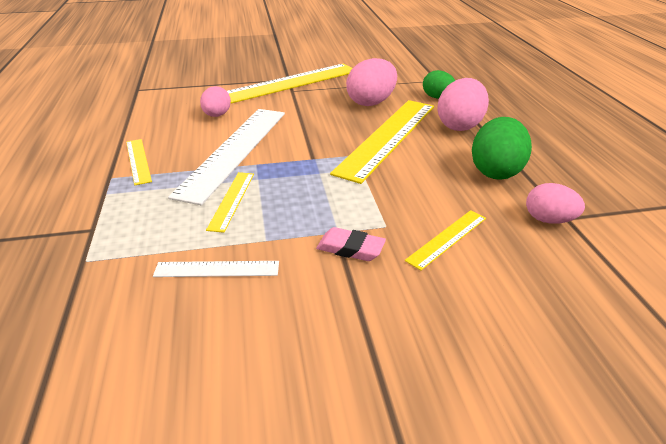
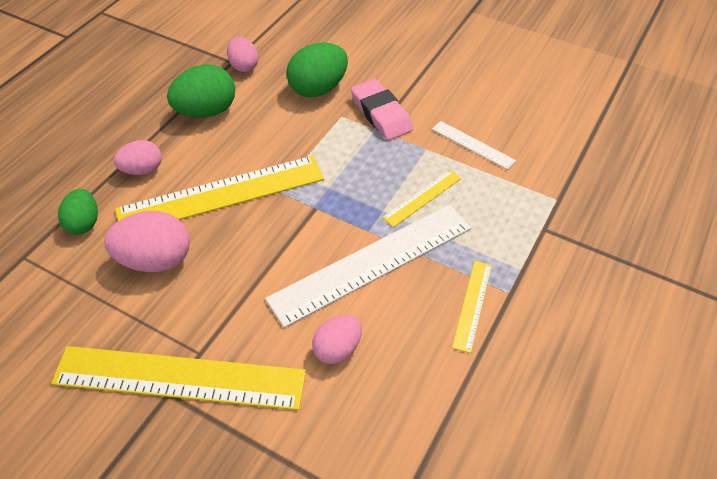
camera: 140 degrees left, 15 degrees up
pink eraser [316,227,386,261] -> pink eraser [351,79,413,141], size x1.52
yellow ruler [405,210,486,270] -> green egg [286,42,348,97]
pink egg [437,78,489,131] -> pink egg [114,140,162,175], size x0.63

